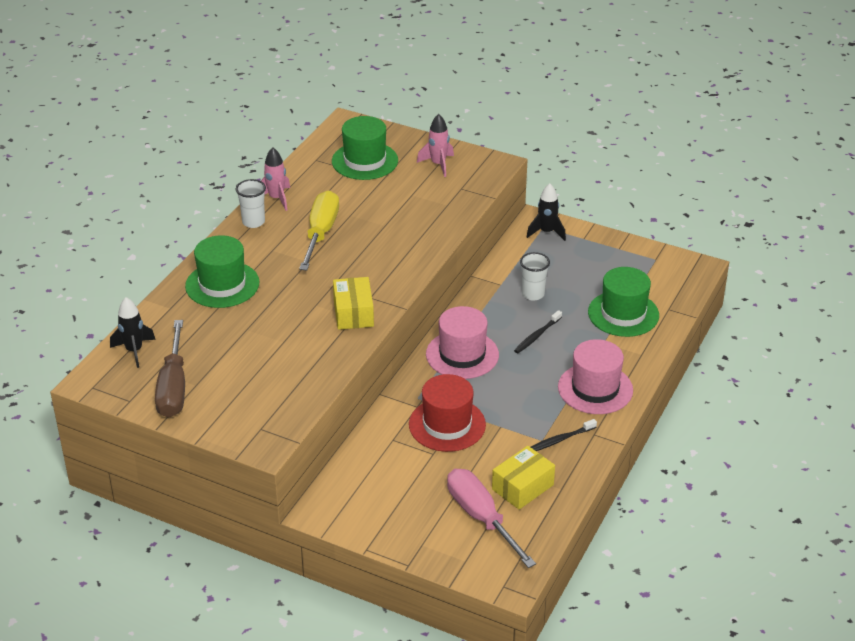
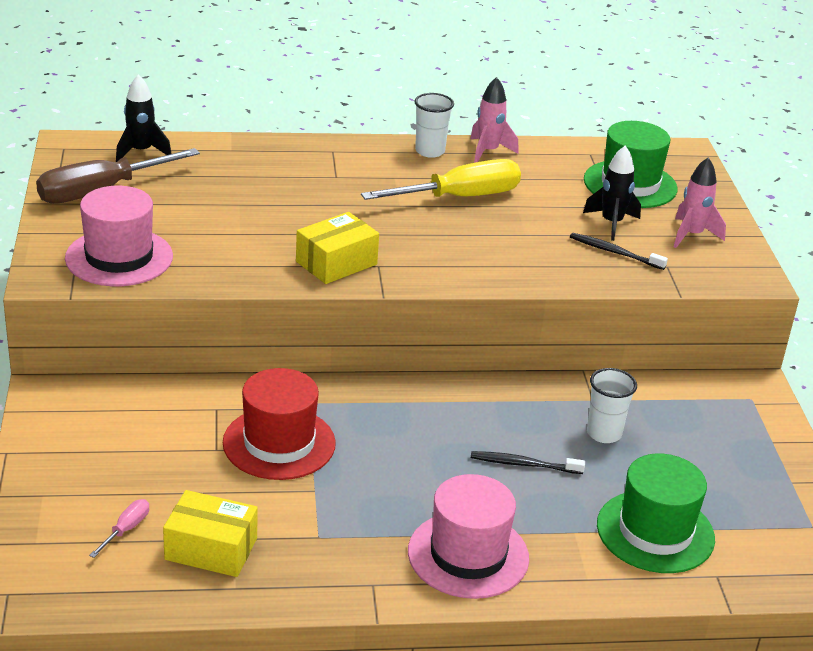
camera: 55 degrees right, 5 degrees down
green hat [185,235,259,308] -> none
pink hat [426,306,499,379] -> pink hat moved to [65,186,173,286]
pink screwdriver [447,469,536,568] -> pink screwdriver [89,499,149,558], size x0.42
black rocket [527,183,566,241] -> black rocket moved to [583,146,641,241]
black toothbrush [531,419,597,451] -> black toothbrush moved to [570,233,668,270]

